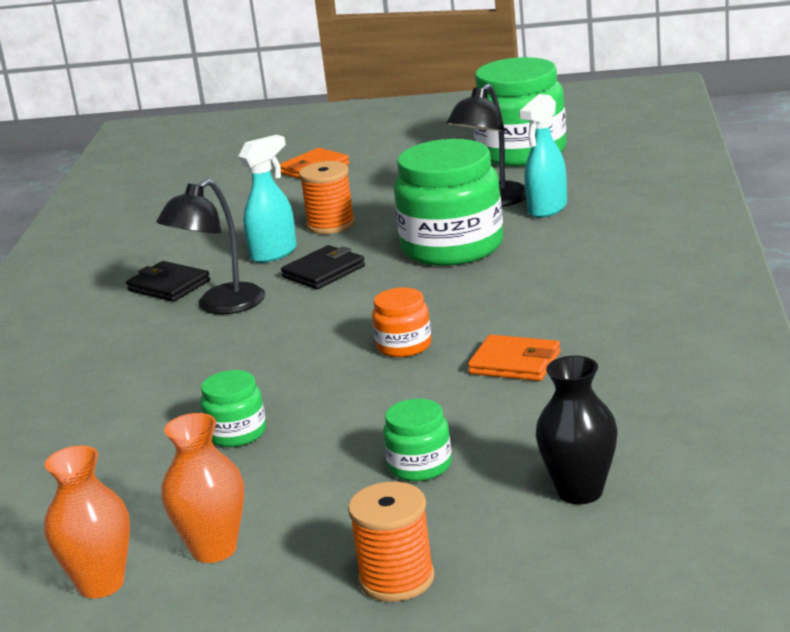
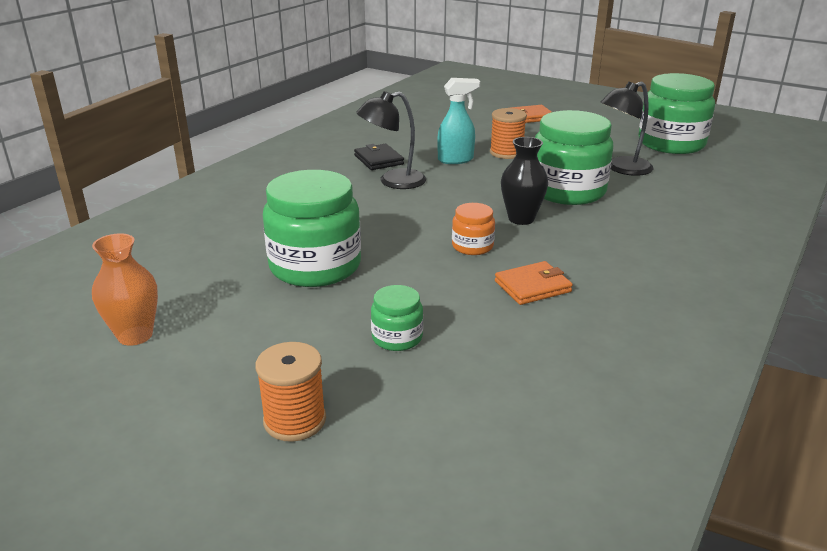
camera: 25 degrees right, 5 degrees up
orange vase [161,413,244,563] -> none
green jar [200,370,266,447] -> green jar [263,170,361,287], size x2.09
black wallet [281,245,365,289] -> none
orange wallet [468,335,561,381] -> orange wallet turned 75 degrees counterclockwise [495,261,573,305]
turquoise spray bottle [519,94,567,218] -> none
black vase [536,356,617,504] -> black vase moved to [501,137,548,225]

